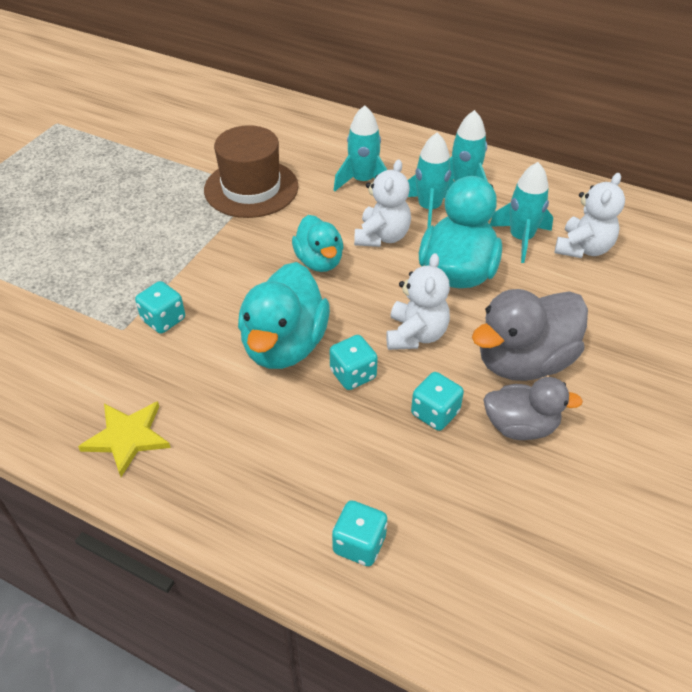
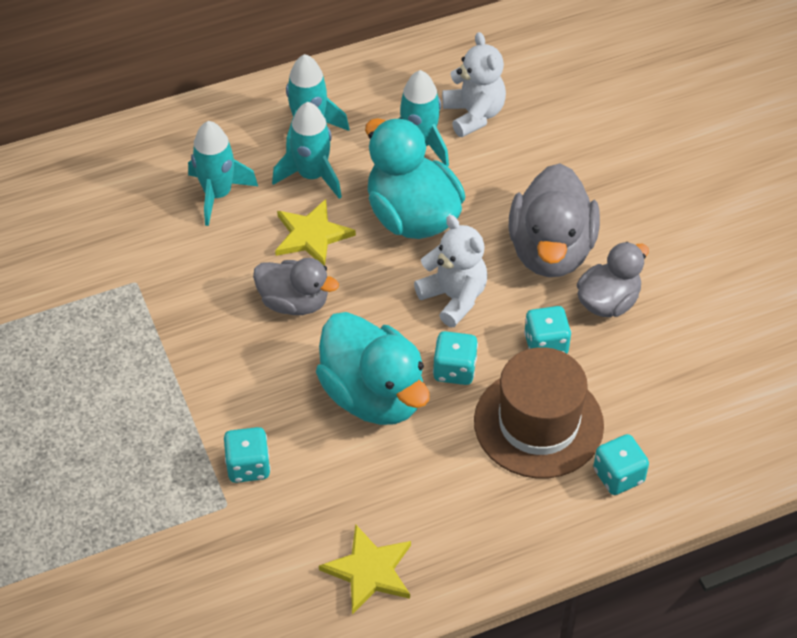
camera: 50 degrees left, 5 degrees up
brown hat [204,125,298,218] -> brown hat moved to [474,347,604,478]
turquoise duck [292,215,343,272] -> grey duck [253,258,339,315]
white teddy bear [354,159,411,247] -> yellow star [275,199,356,266]

